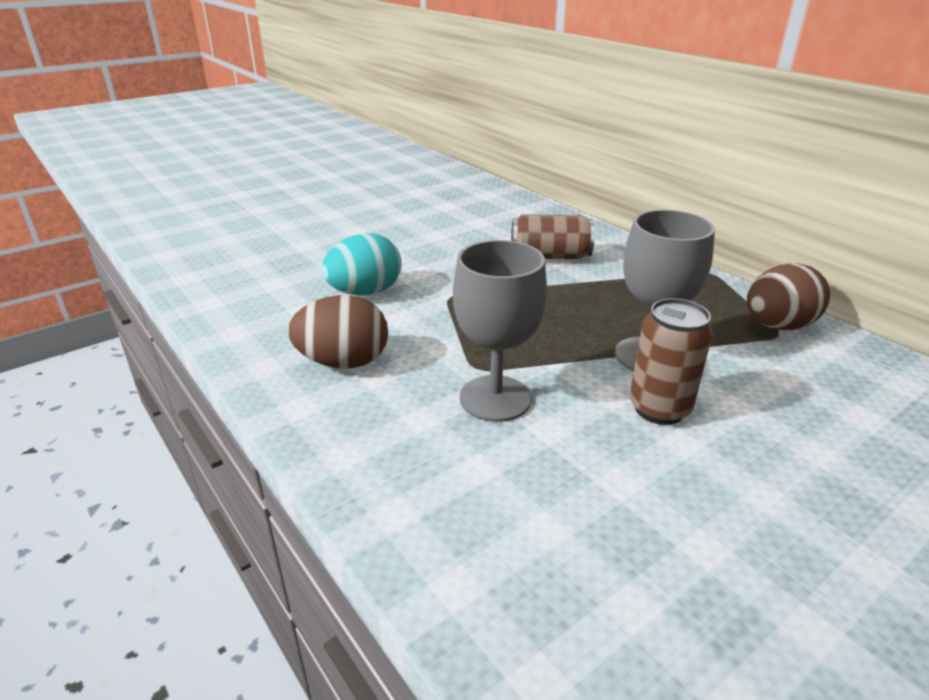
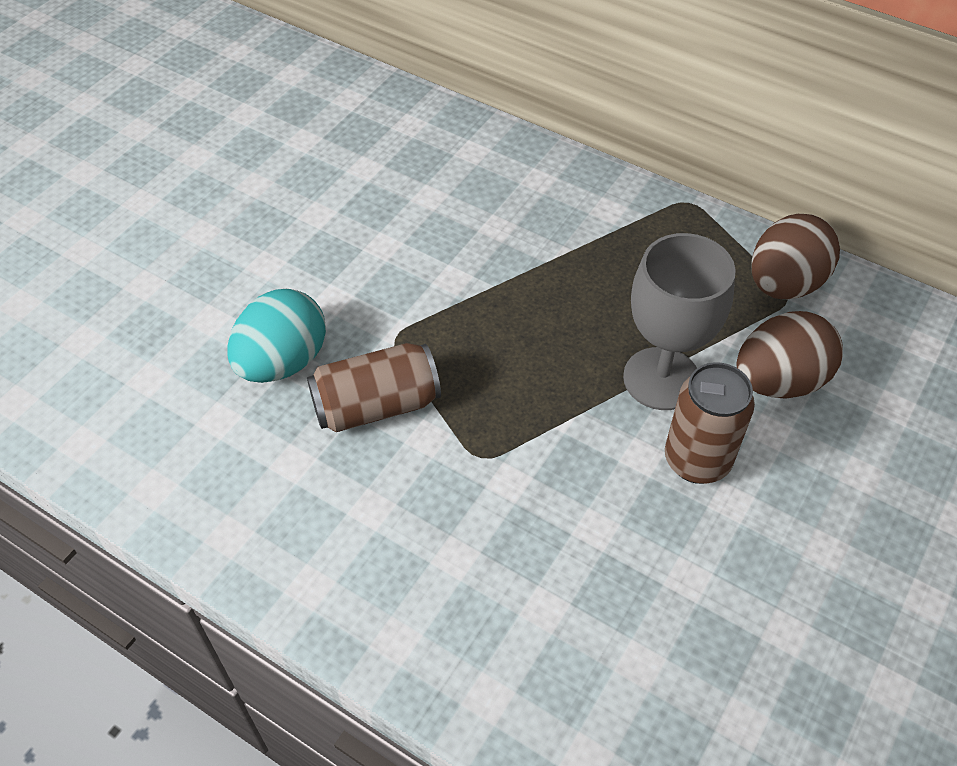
camera: 20 degrees left, 20 degrees up
brown egg [288,295,388,368] -> brown egg moved to [736,311,843,399]
grey goblet [453,240,547,422] -> none
brown can [511,214,595,259] -> brown can moved to [307,343,441,432]

